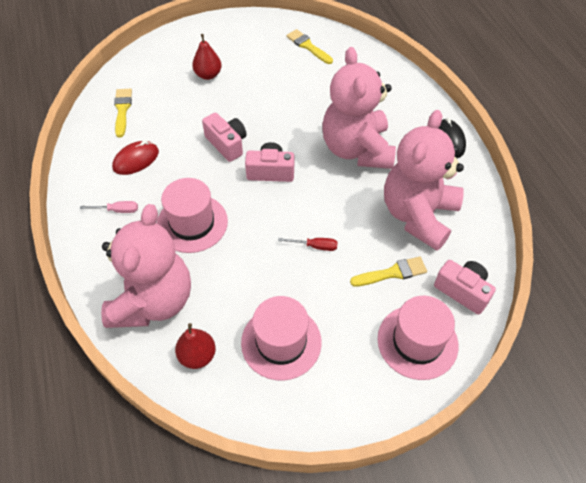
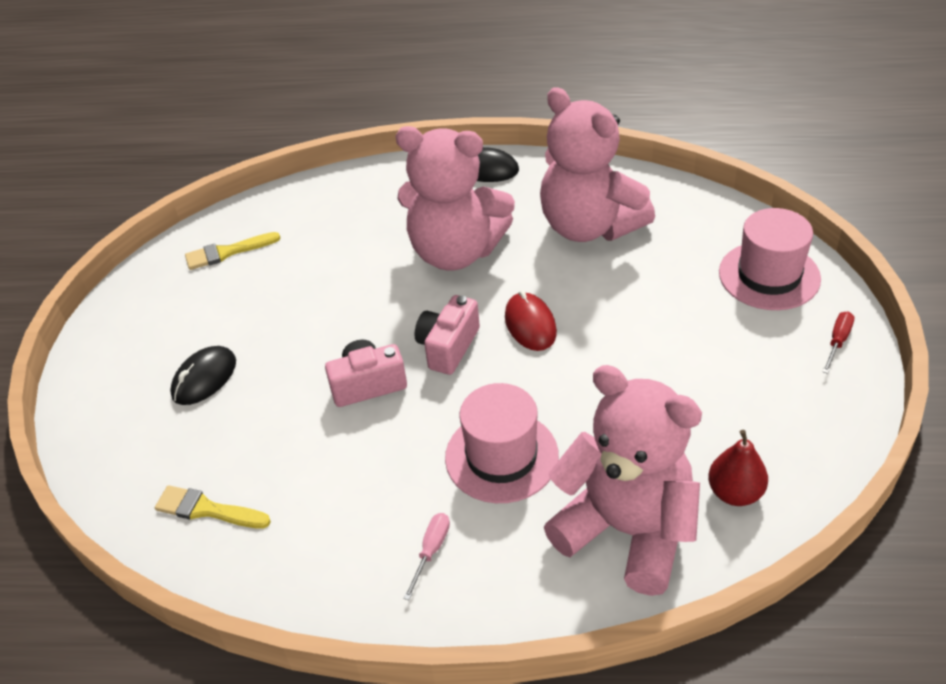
camera: 65 degrees left, 10 degrees down
red mouse [112,141,159,175] -> red mouse moved to [505,290,557,351]
red pear [192,34,222,80] -> black mouse [170,346,236,405]
pink hat [241,296,321,381] -> none
red screwdriver [278,238,338,251] -> red screwdriver moved to [823,311,854,374]
yellow brush [350,256,427,286] -> none
pink camera [434,260,496,315] -> none

